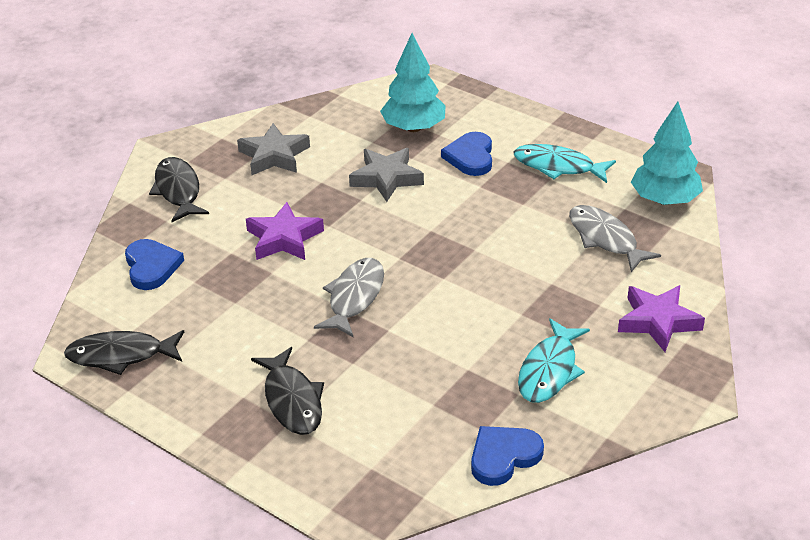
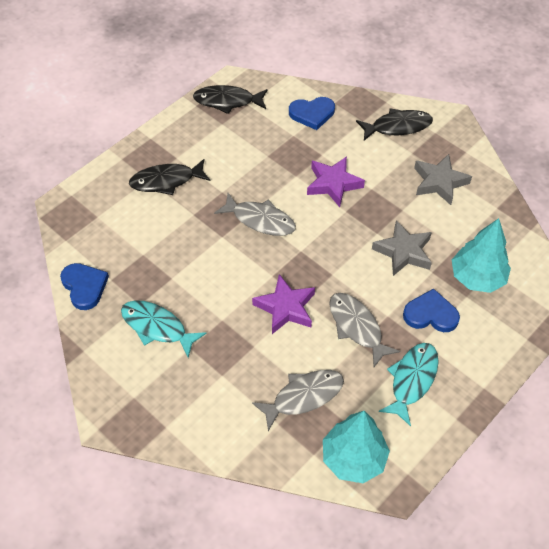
camera: 95 degrees right, 15 degrees up
black fish [64,330,184,375] -> black fish turned 90 degrees counterclockwise [193,85,268,114]
purple star [618,285,705,352] -> purple star moved to [252,274,315,334]
none -> grey fish [329,293,400,367]

